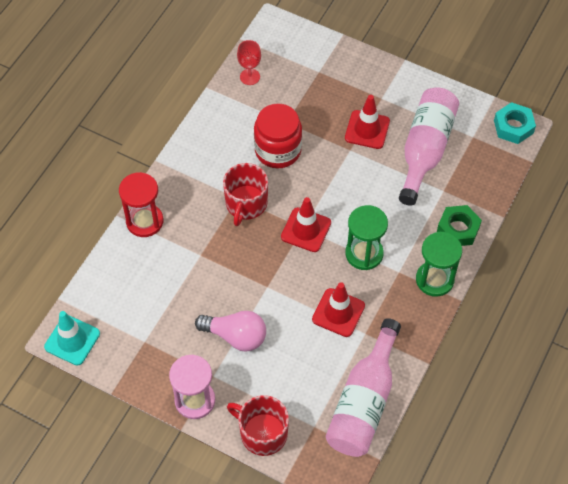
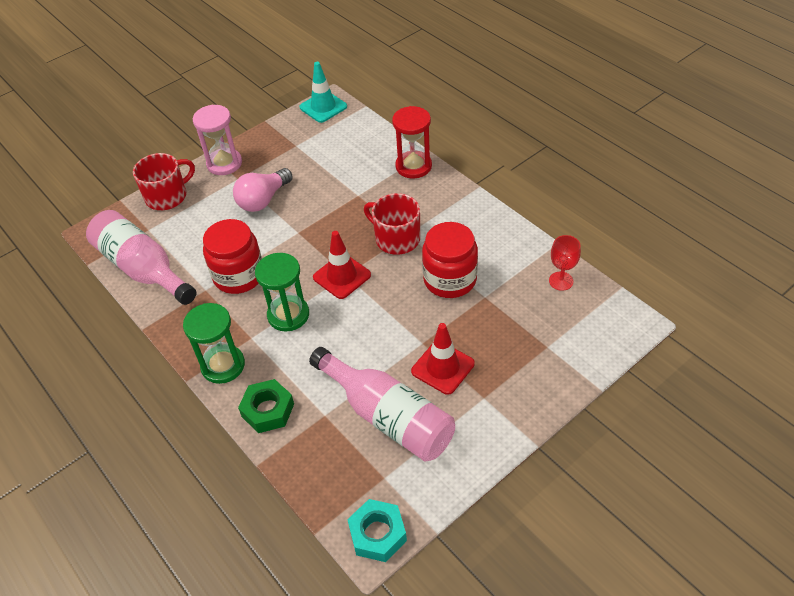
camera: 115 degrees right, 10 degrees down
red traffic cone [312,282,365,337] -> red jar [203,219,262,294]

